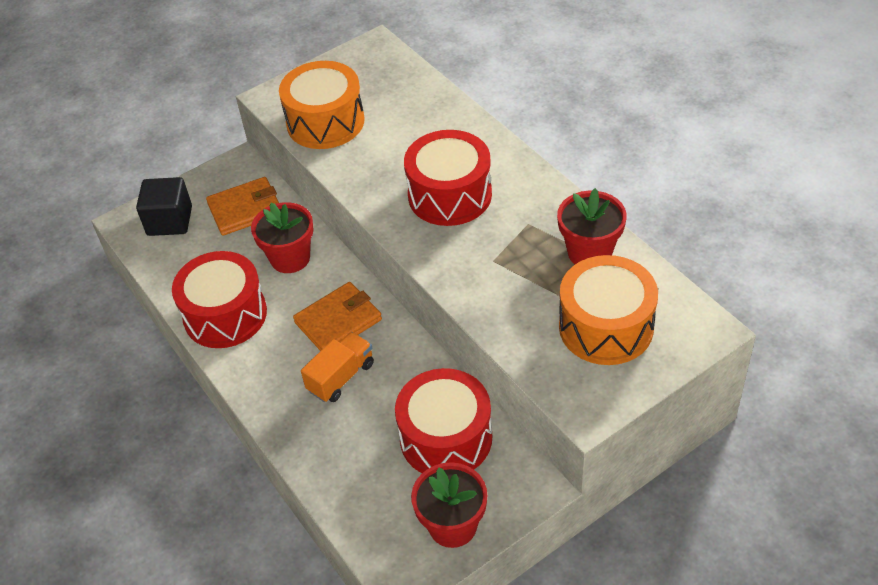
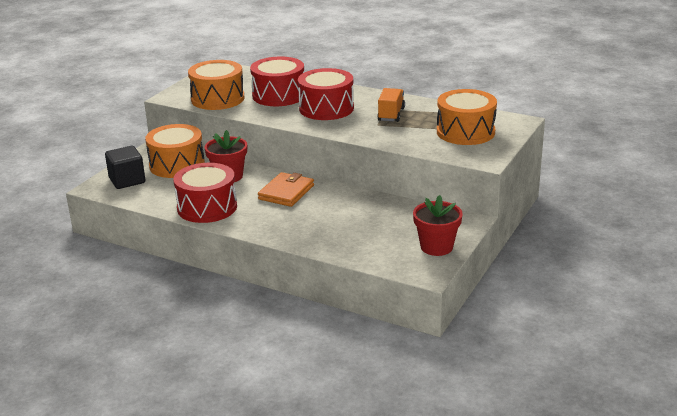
camera: 30 degrees left, 20 degrees down
orange wallet [206,177,279,236] -> orange drum [145,124,205,178]
orange truck [301,332,374,402] -> orange truck moved to [377,88,405,122]
red drum [395,368,492,473] -> red drum moved to [250,57,304,106]
red flower pot [557,188,627,264] -> none

